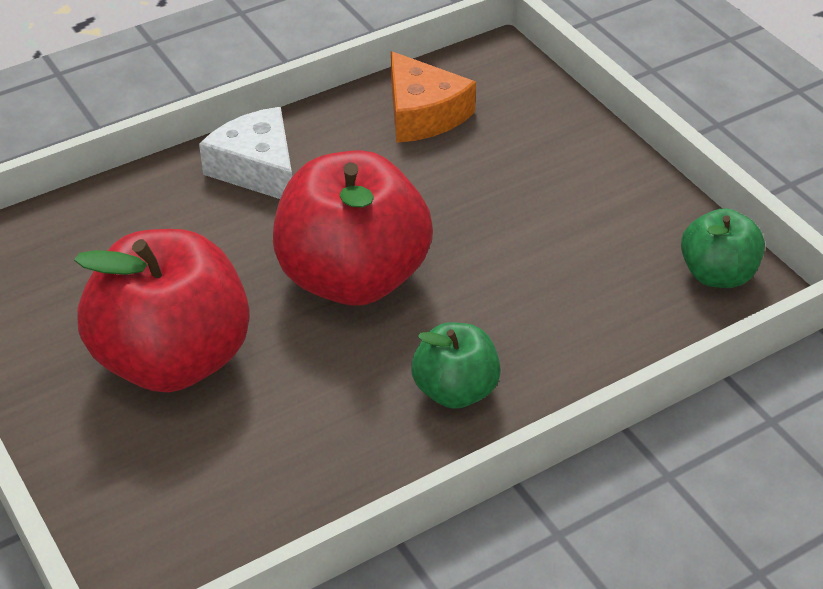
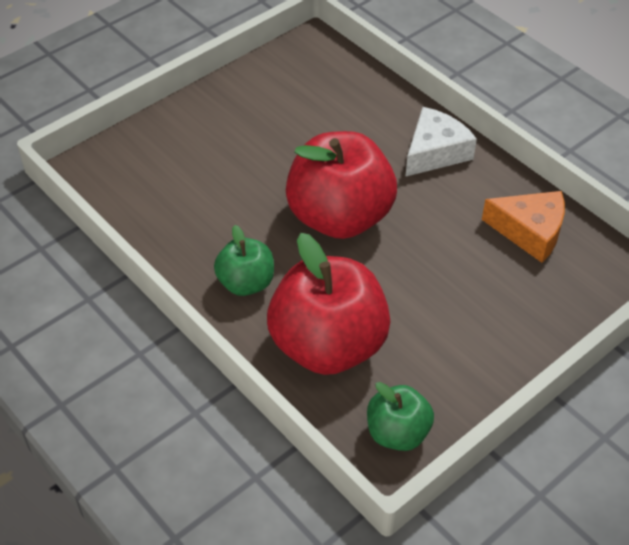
camera: 80 degrees right, 5 degrees up
red apple [74,229,250,392] -> red apple moved to [267,233,391,375]
orange cheese [391,51,476,143] -> orange cheese turned 120 degrees counterclockwise [482,191,565,263]

